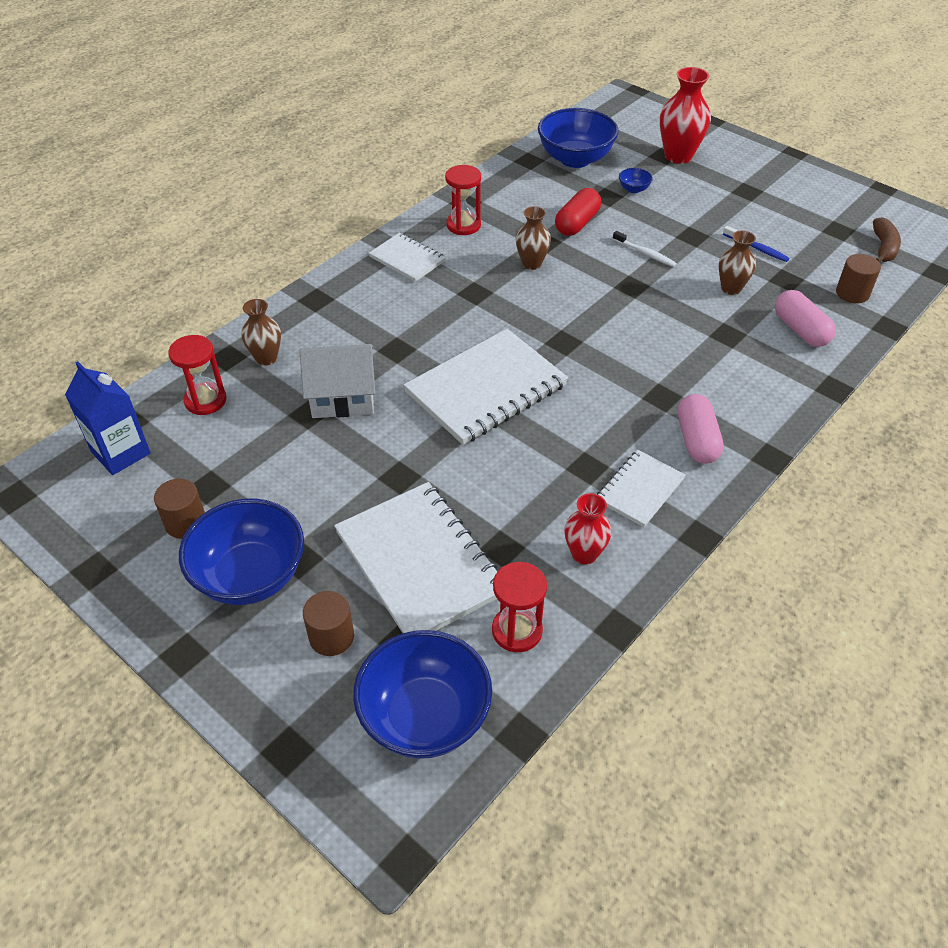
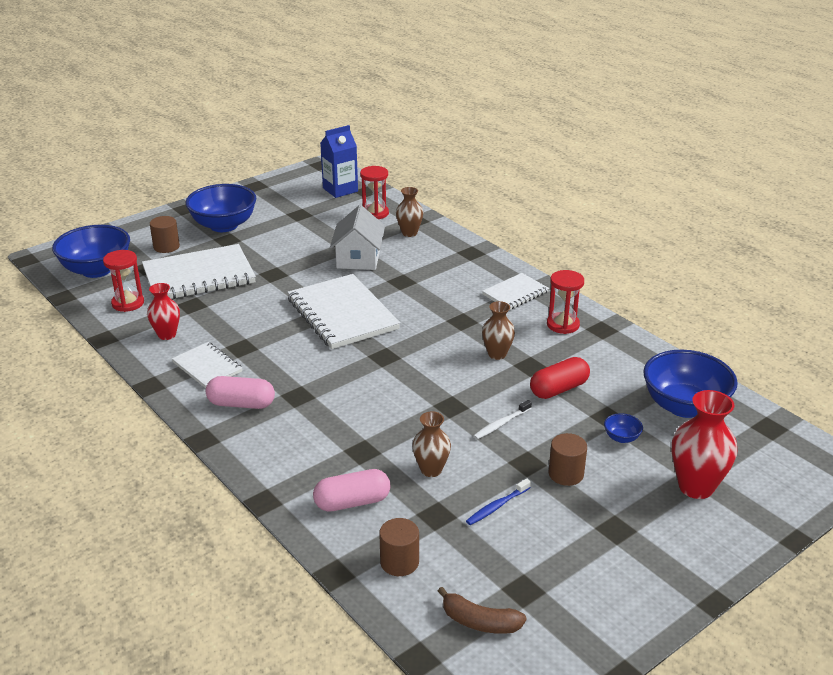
camera: 100 degrees right, 15 degrees down
brown cylinder [154,478,205,539] -> brown cylinder moved to [549,433,587,486]
red capsule [555,188,601,236] -> red capsule turned 75 degrees counterclockwise [530,357,590,399]

